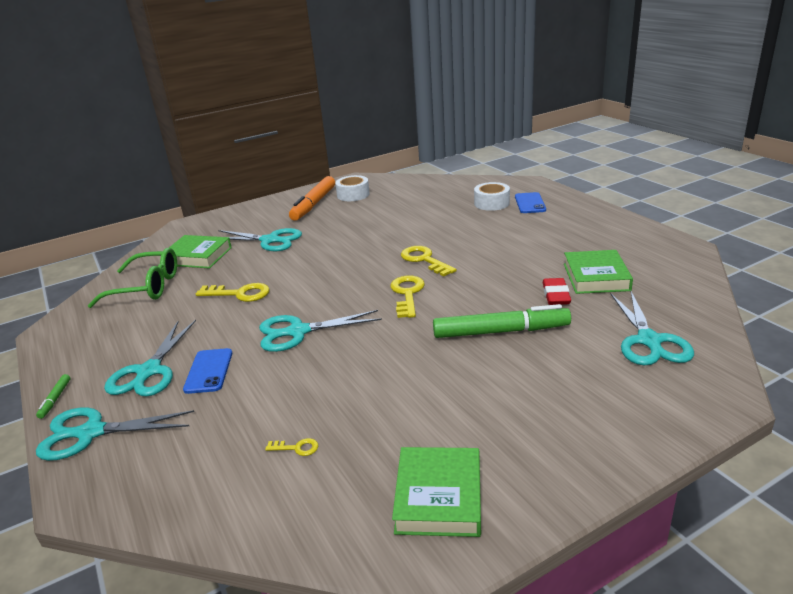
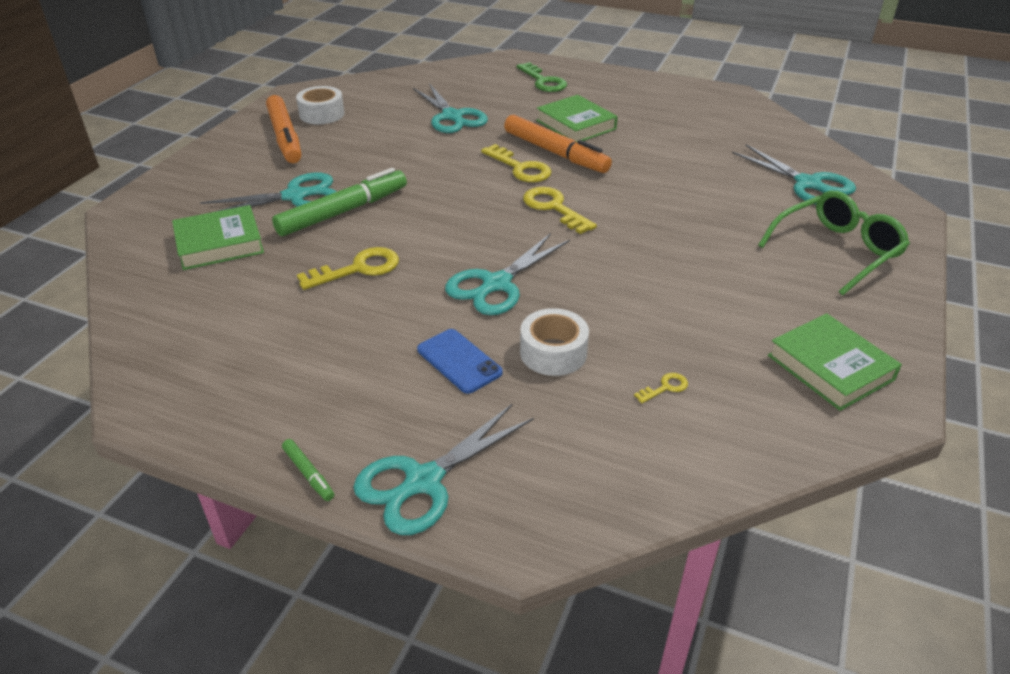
camera: 40 degrees left, 10 degrees up
green glasses [88,248,177,308] -> green glasses moved to [758,191,910,296]
turquoise scissors [104,320,196,396] -> turquoise scissors moved to [413,84,488,133]
yellow key [401,246,457,276] -> yellow key turned 150 degrees counterclockwise [481,144,552,182]
green marker [433,304,571,338] -> green marker moved to [272,168,407,236]
white tape [474,182,510,211] -> white tape moved to [520,308,589,376]
blue phone [515,192,546,213] -> green key [516,62,567,92]
red eraser [543,278,571,305] -> none
green book [564,250,633,294] -> green book moved to [536,95,618,142]
none -> orange marker [504,115,612,173]

